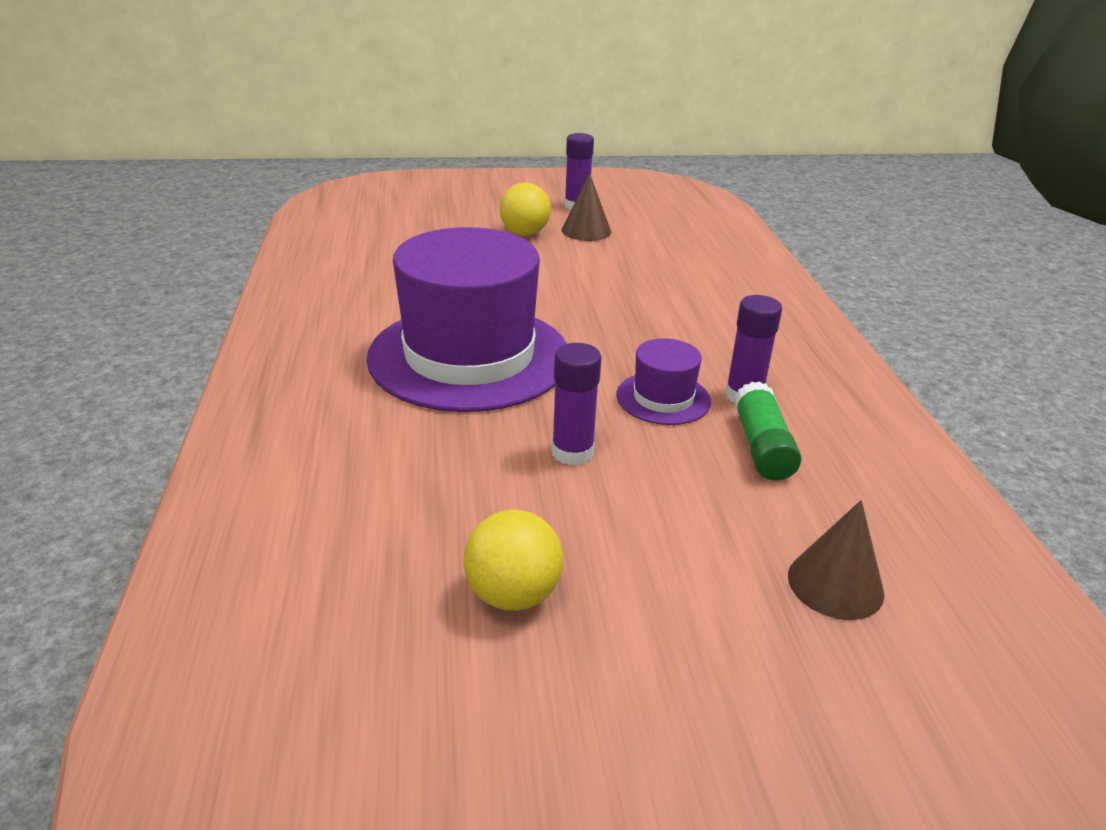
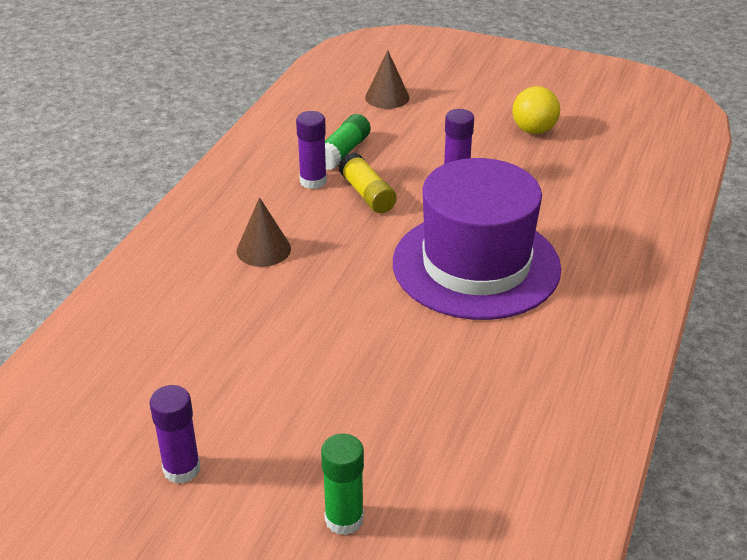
camera: 150 degrees left, 5 degrees up
yellow ball [499,183,551,236] -> none
brown cone [561,173,611,241] -> brown cone moved to [237,197,291,267]
purple hat [616,338,711,425] -> yellow glue stick [338,153,397,213]
none -> green glue stick [321,433,364,535]

